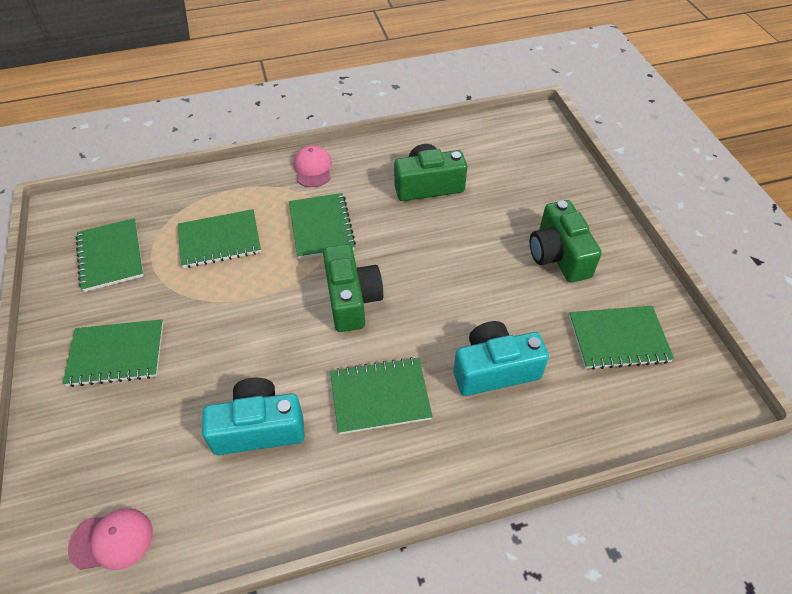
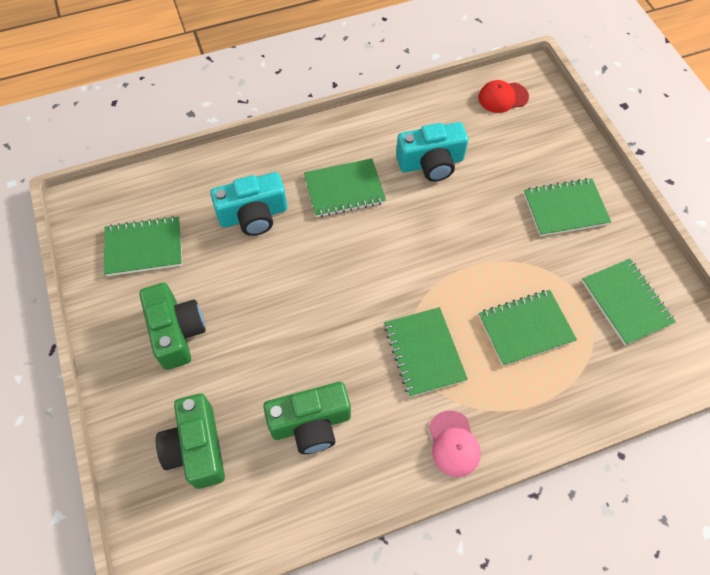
camera: 175 degrees right, 10 degrees up
pink cap [68,508,153,570] -> red cap [478,80,529,113]
green camera [323,244,383,332] -> green camera moved to [156,394,225,489]

